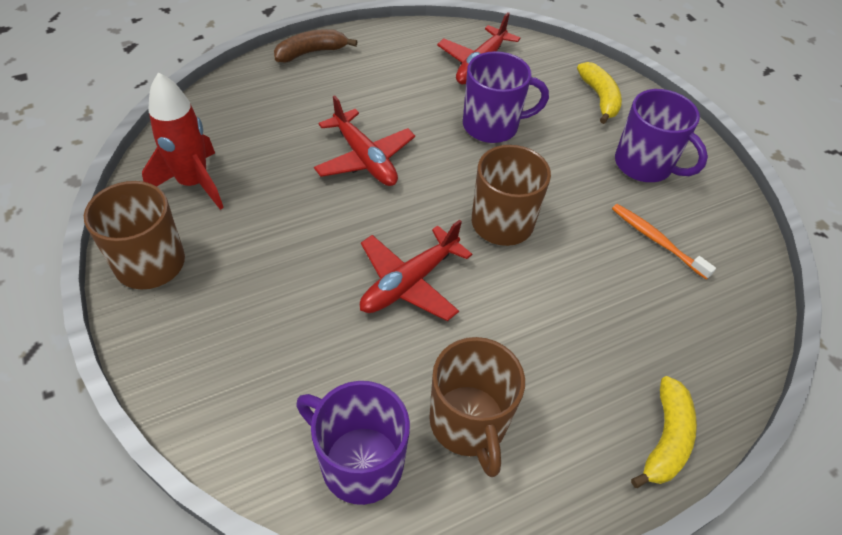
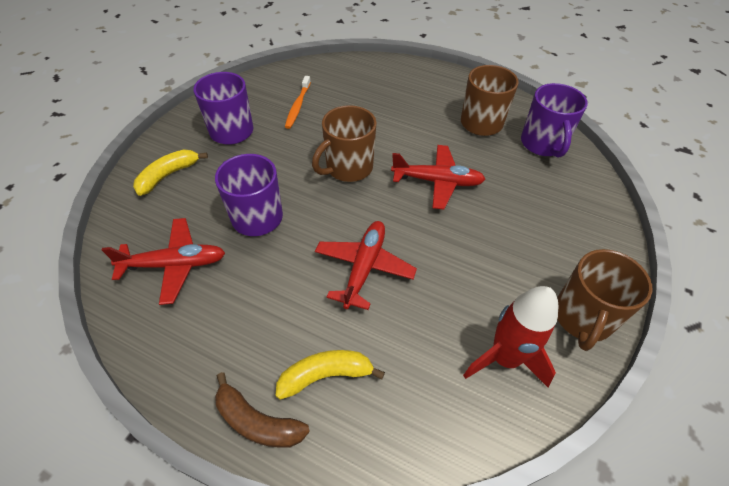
camera: 125 degrees left, 0 degrees up
yellow banana [631,376,697,488] -> yellow banana moved to [276,350,385,400]

